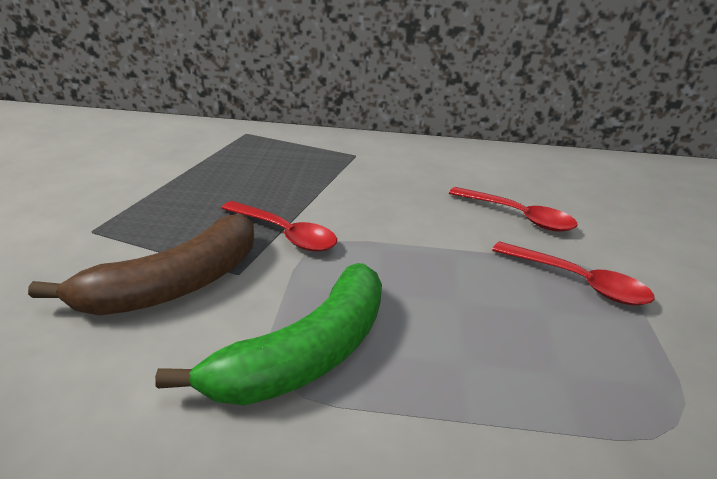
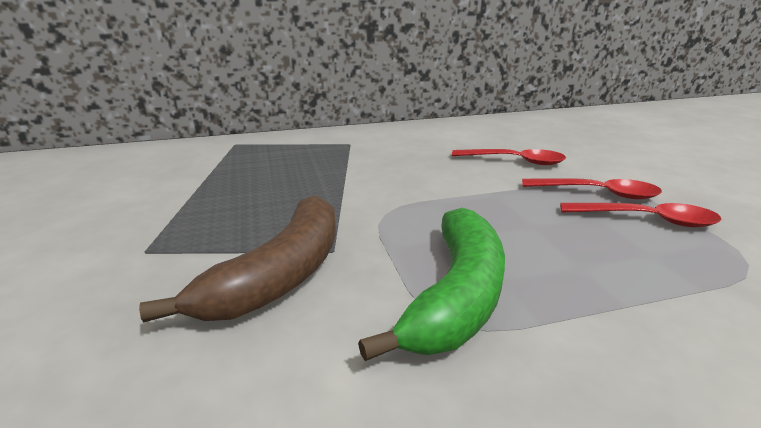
camera: 20 degrees left, 5 degrees down
red spoon [221,201,337,252] -> red spoon moved to [560,203,722,227]

